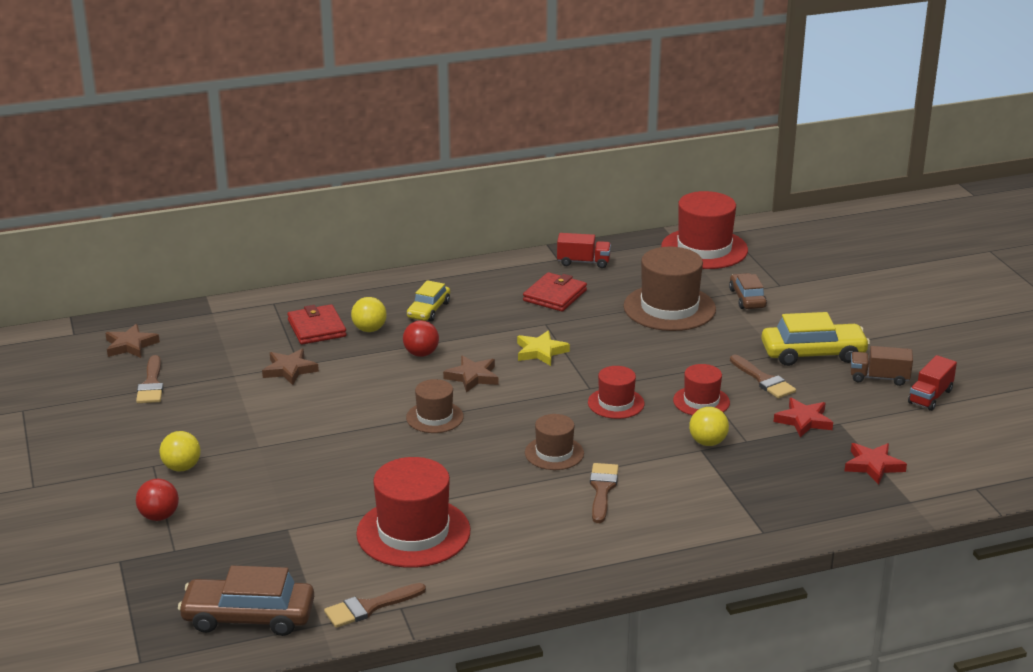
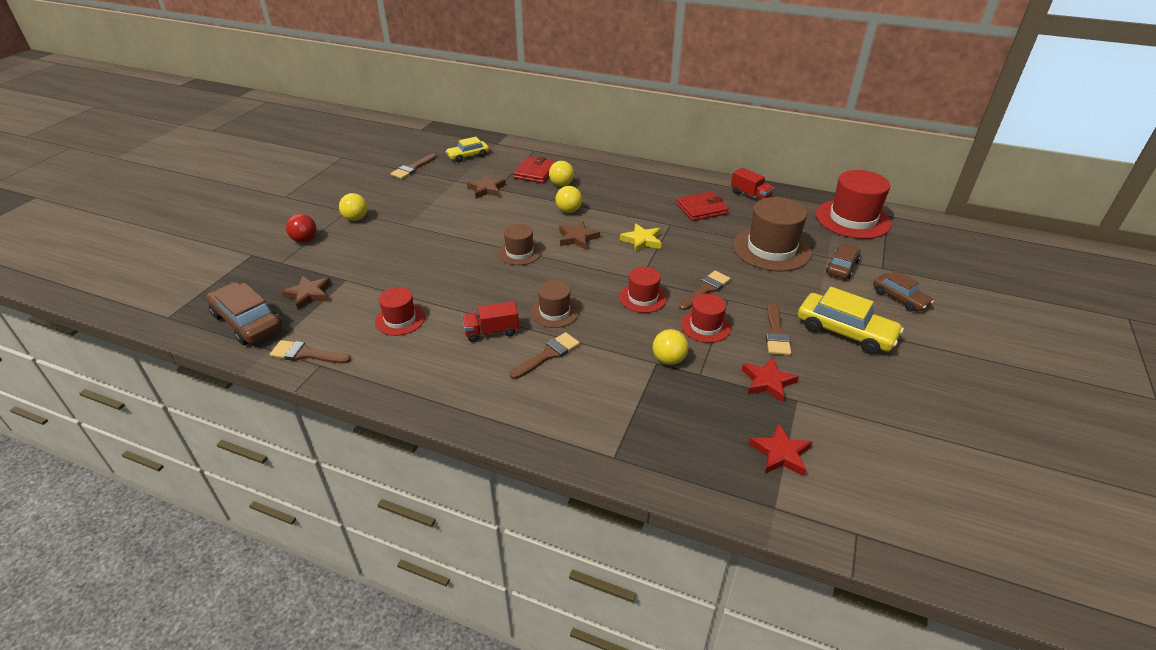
camera: 40 degrees right, 10 degrees up
brown star [105,324,160,358] -> brown star moved to [281,276,331,310]
red hat [356,457,470,568] -> red hat [375,287,425,336], size x0.56
red ball [403,320,439,357] -> yellow ball [555,186,582,213]
yellow car [407,280,450,321] -> yellow car moved to [446,137,489,162]
brown truck [851,346,913,386] -> none
red truck [908,355,957,411] -> red truck moved to [462,301,519,342]
none -> brown brush [679,271,731,310]
none -> brown car [873,271,934,312]

